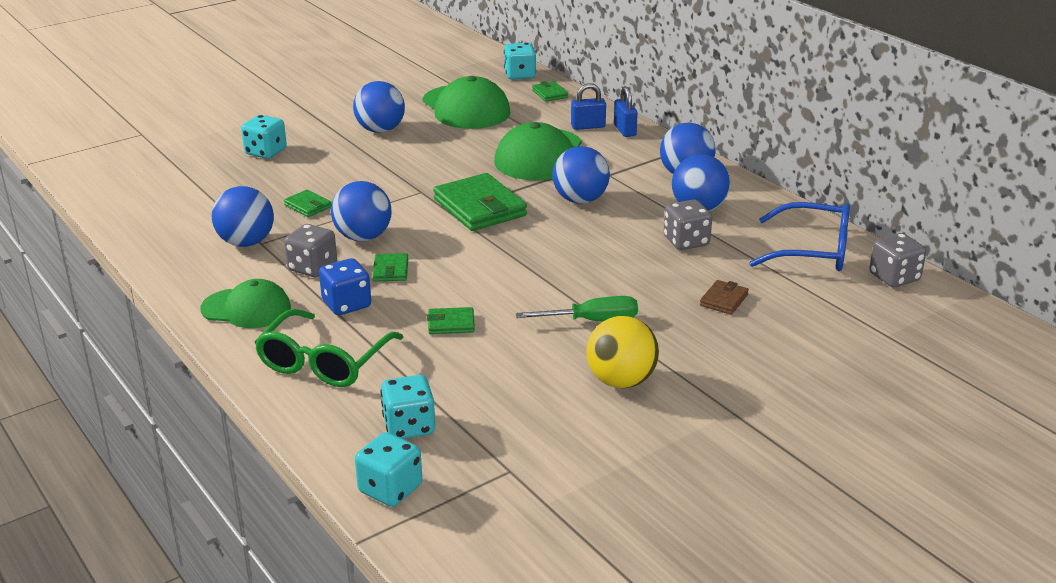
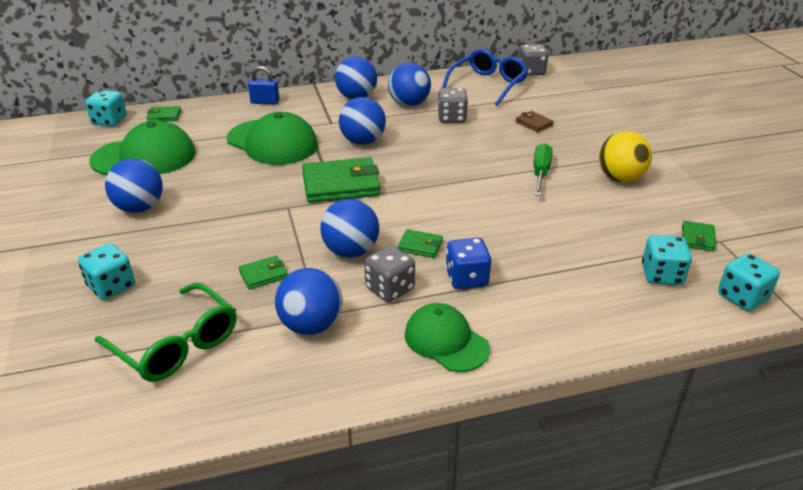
camera: 70 degrees left, 5 degrees up
green cap [201,279,291,328] -> green cap turned 75 degrees counterclockwise [405,303,490,372]
green glasses [254,309,403,387] -> green glasses moved to [95,283,237,382]
green wallet [427,307,475,334] -> green wallet moved to [682,221,716,252]
blue padlock [571,83,606,130] -> none

